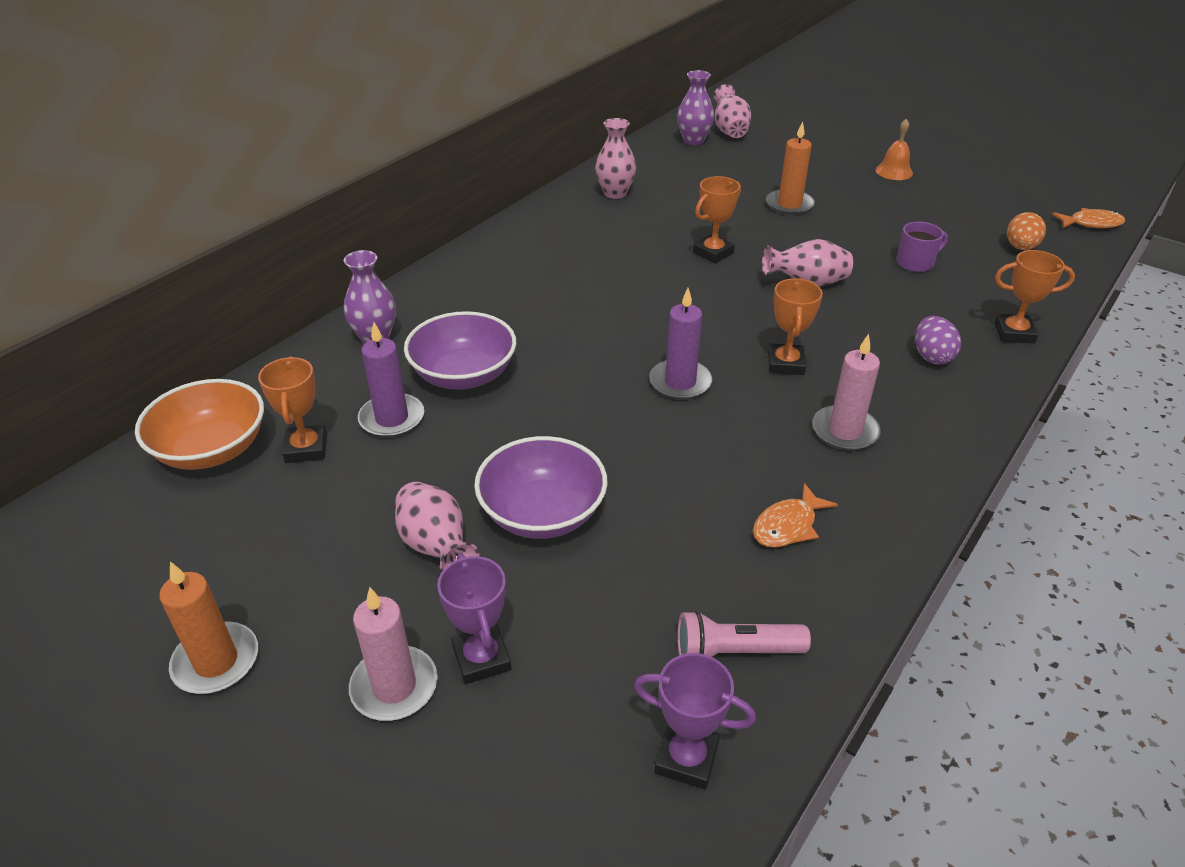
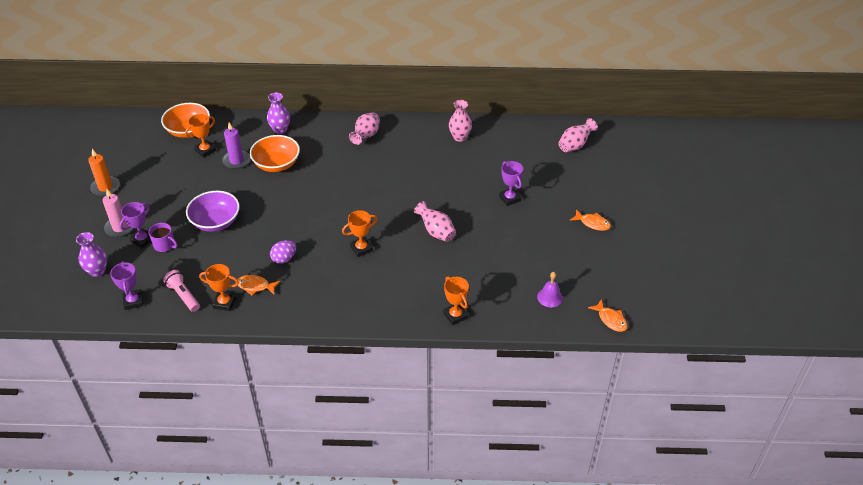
camera: 55 degrees right, 5 degrees up
pink vase [395,482,479,573] -> pink vase moved to [349,112,380,145]
purple bowl [404,311,516,390] -> orange bowl [250,135,300,172]
purple candle [649,288,712,400] -> none
purple vase [677,70,714,145] -> purple vase moved to [76,232,107,277]
orange trophy [693,176,741,263] -> orange trophy moved to [199,264,239,311]
orange candle [766,121,815,215] -> purple trophy [499,161,523,206]
pink candle [812,334,881,451] -> none
orange bell [875,119,913,180] -> orange fish [570,209,611,231]
purple mug [897,222,948,272] -> purple mug moved to [149,223,178,252]
purple egg [915,316,961,364] -> purple egg moved to [270,240,296,264]
orange egg [1007,212,1046,250] -> purple bell [537,272,563,307]

